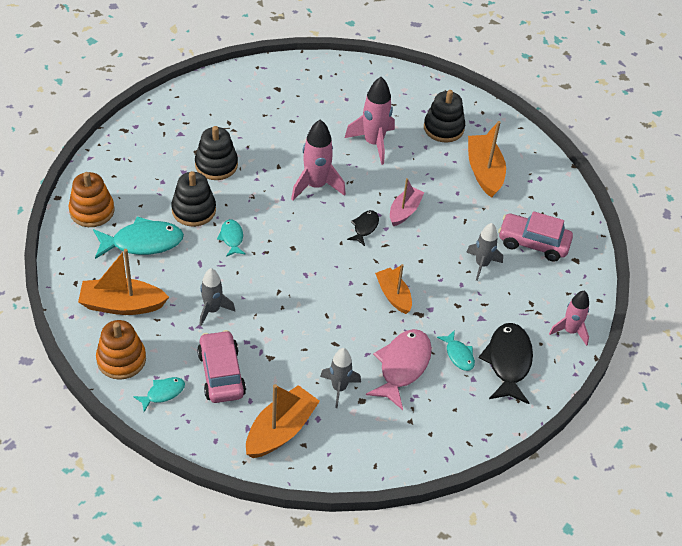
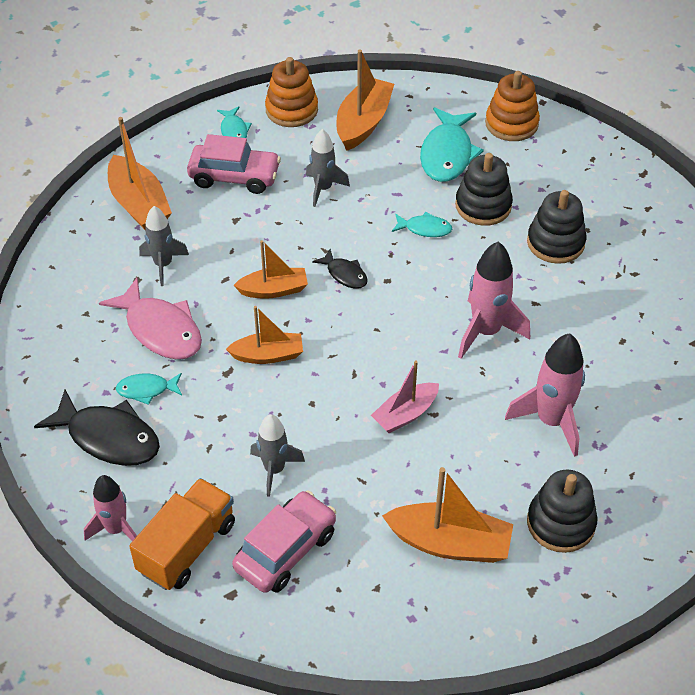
camera: 115 degrees right, 0 degrees up
black fish [347,210,379,246] -> black fish moved to [312,249,368,289]
pink boat [390,178,425,226] -> pink boat turned 90 degrees clockwise [371,361,439,433]
none -> orange truck [129,478,235,590]
none -> orange boat [234,240,308,299]

